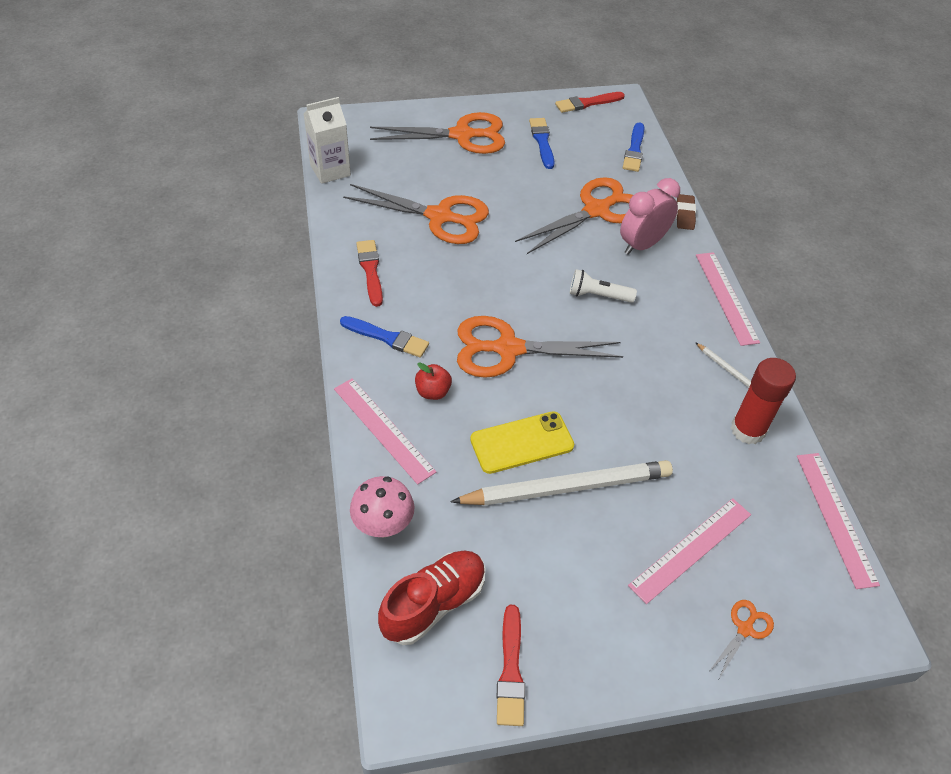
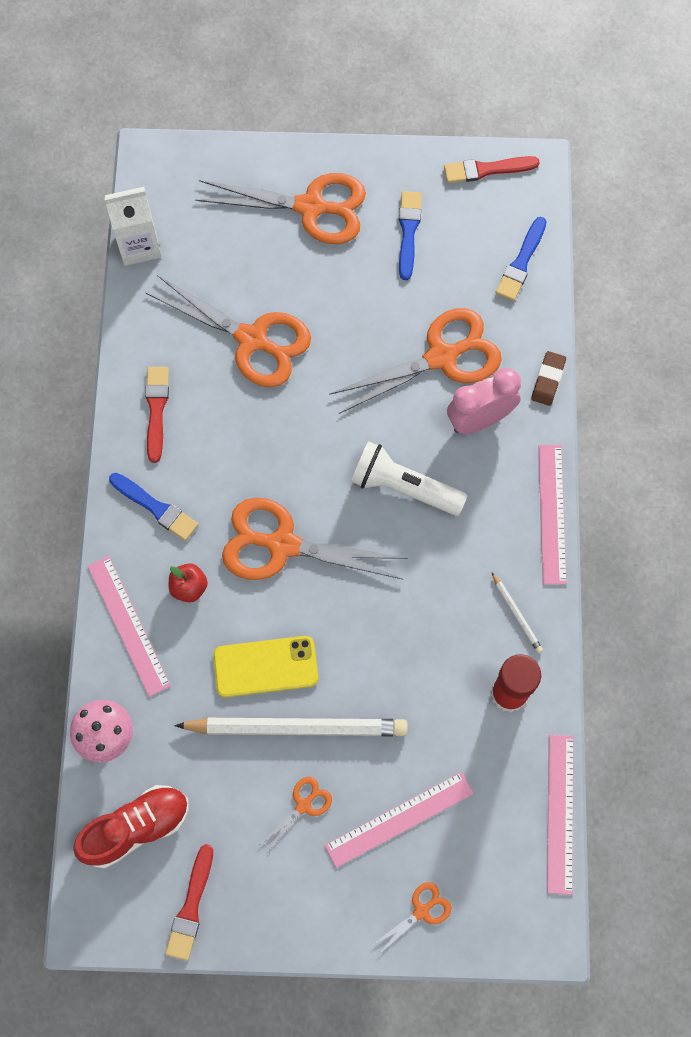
camera: 15 degrees right, 20 degrees up
white flashlight [570,269,637,303] -> white flashlight [351,441,468,516], size x1.52
none -> orange scissors [261,777,332,851]

